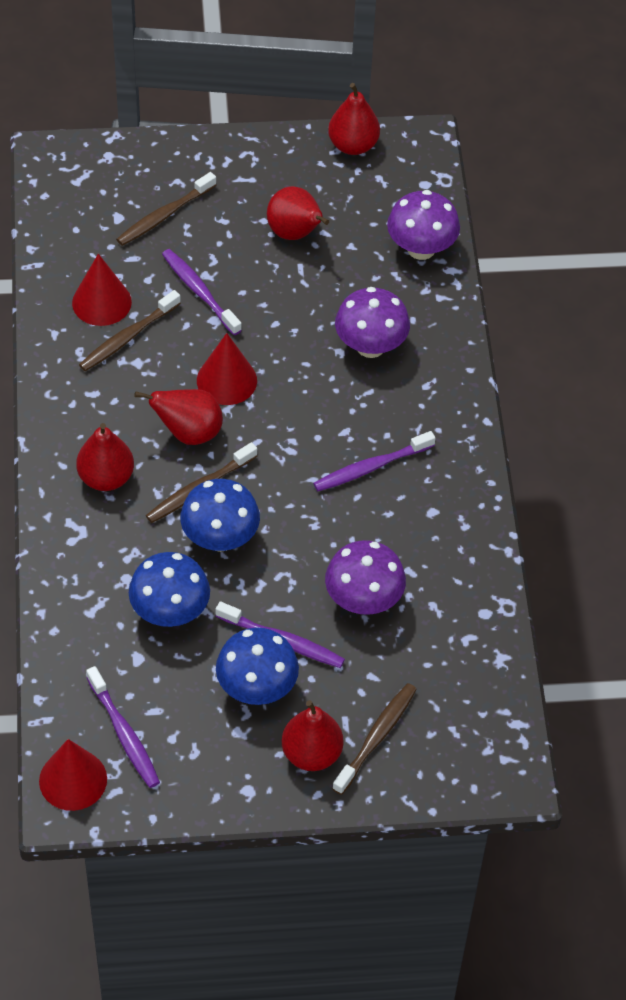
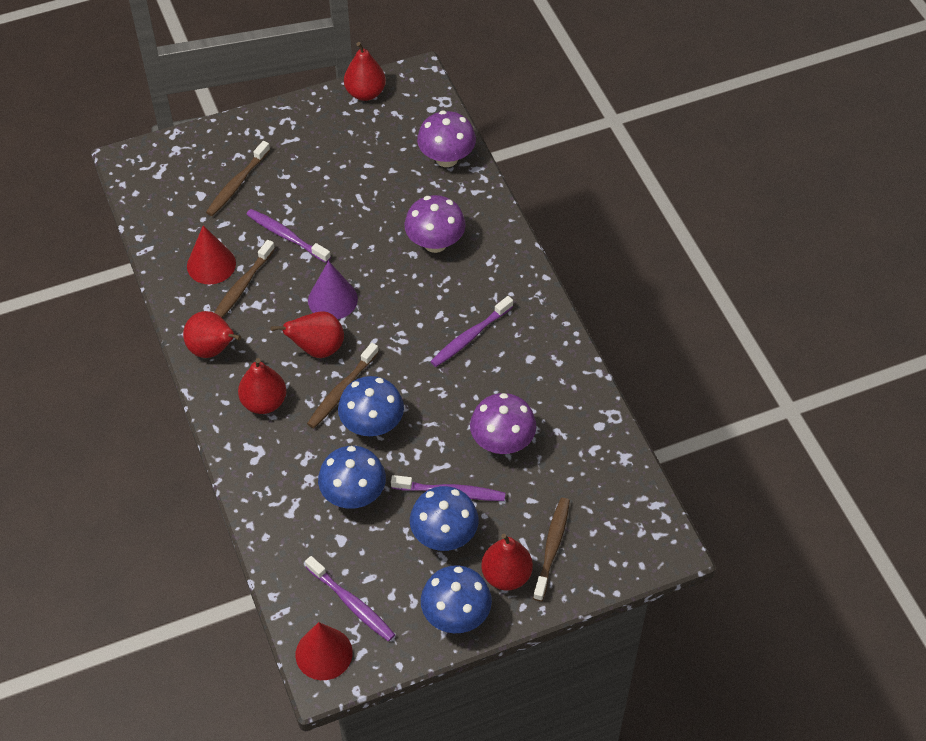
camera: 15 degrees left, 0 degrees up
red cone [197,333,257,405] -> purple cone [308,261,358,319]
red pear [267,186,329,240] -> red pear moved to [183,311,241,358]
none -> blue mushroom [421,565,492,633]

